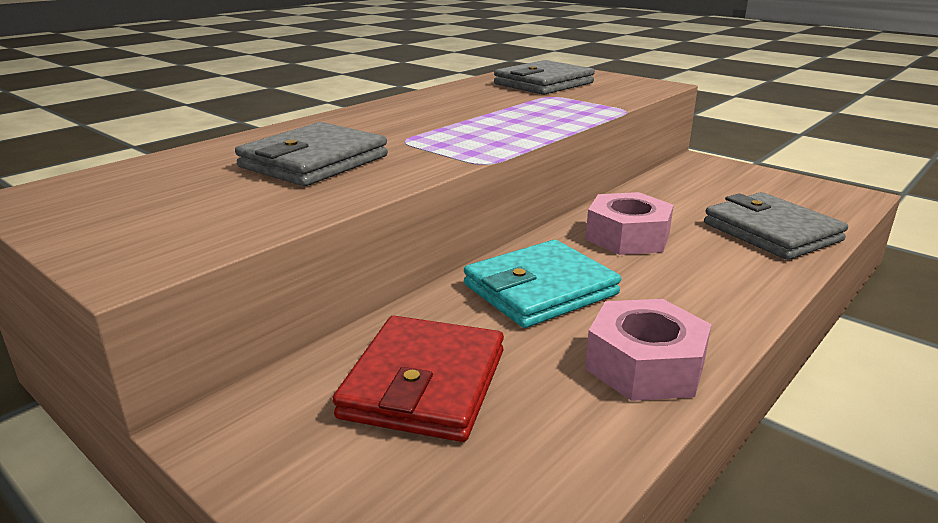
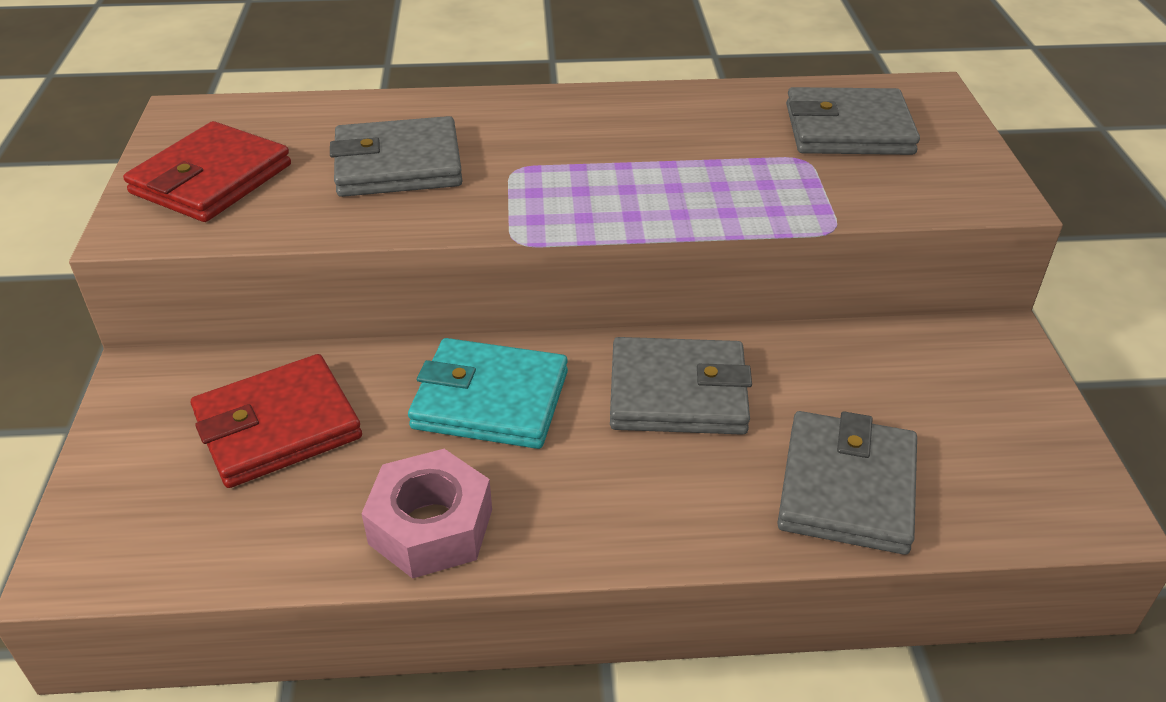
camera: 45 degrees right, 15 degrees up
pink nut [586,192,674,255] -> grey wallet [610,337,752,435]
none -> red wallet [123,121,291,222]

